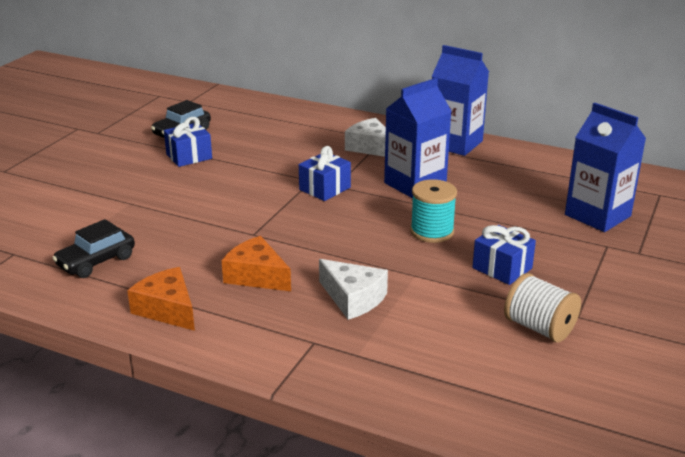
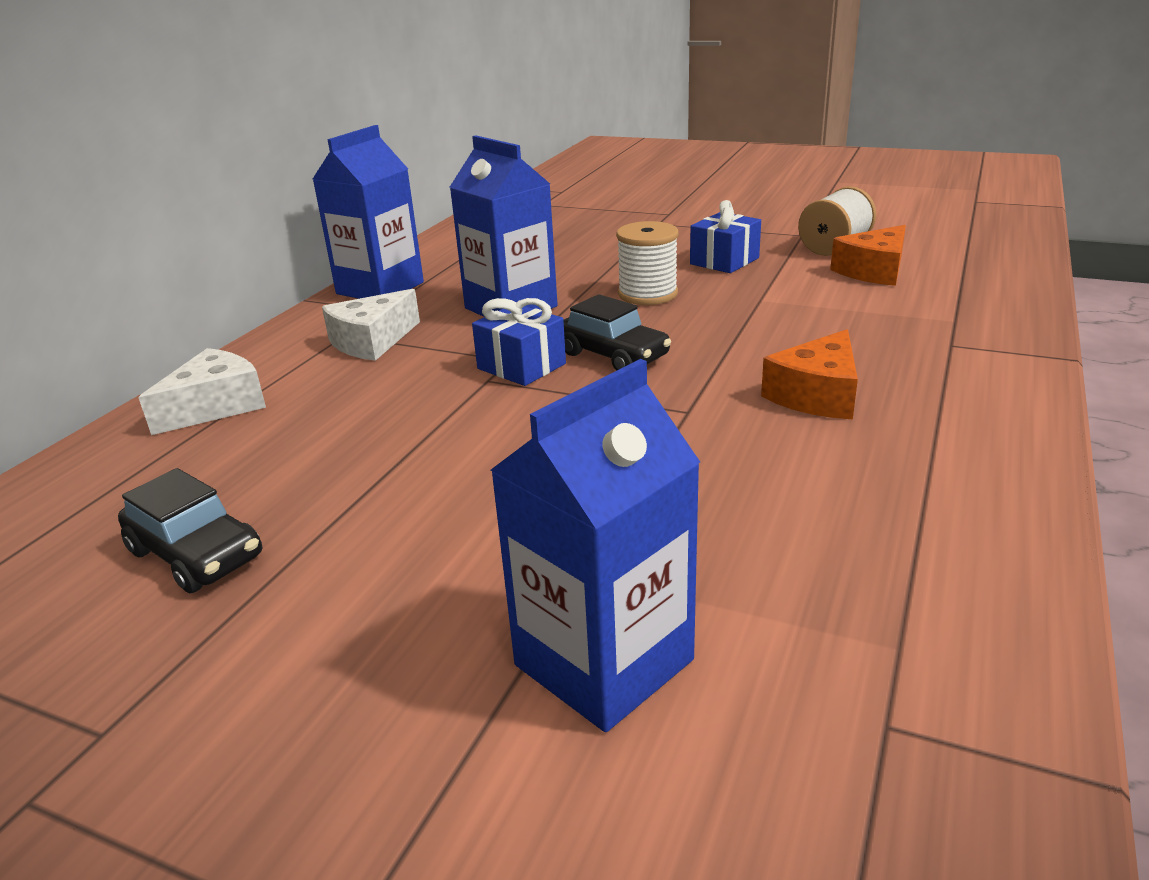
camera: 90 degrees left, 0 degrees up
black car [52,219,135,278] -> black car moved to [563,294,671,371]
orange cheese [127,267,195,331] -> orange cheese moved to [830,225,906,286]
blue gift [164,117,212,167] -> none
white cheese [319,259,388,320] -> white cheese moved to [138,348,266,435]
turquoise spool [410,179,457,243] -> white spool [616,221,679,305]
blue carton [565,102,646,232] -> blue carton moved to [491,359,700,732]

